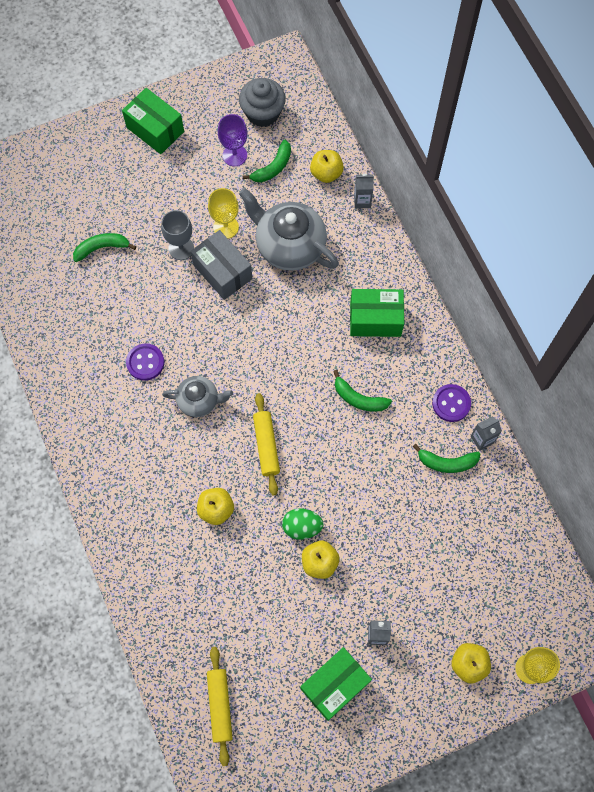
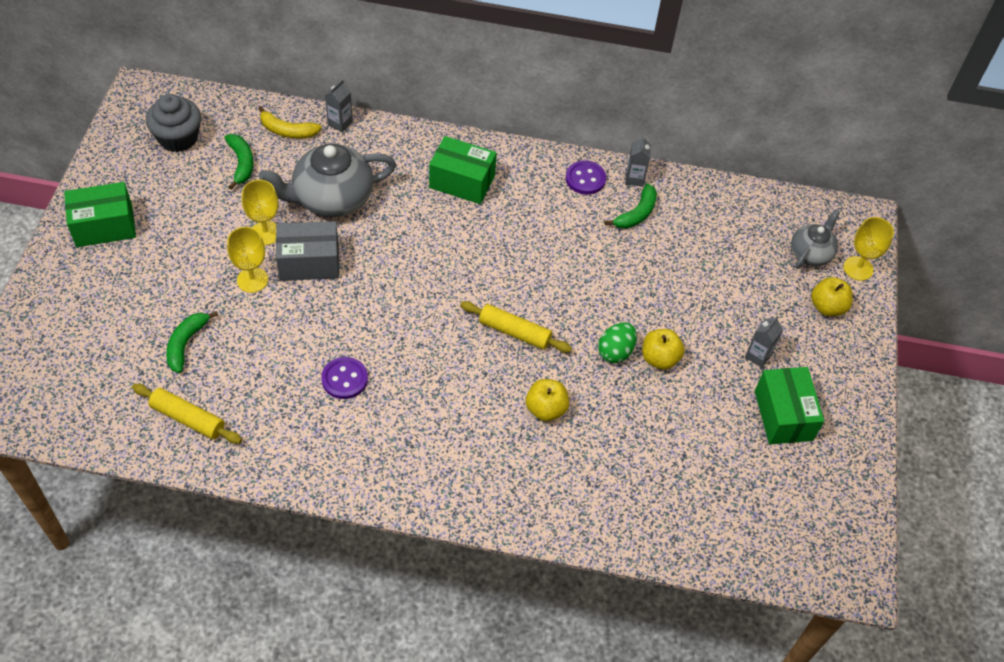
camera: 60 degrees left, 15 degrees down
grey goblet [161,210,194,260] -> yellow goblet [227,227,268,293]
grey teapot [162,376,233,417] -> grey teapot moved to [791,209,840,269]
yellow rolling pin [207,647,233,766] -> yellow rolling pin moved to [132,384,242,444]
purple goblet [218,114,247,166] -> none
yellow apple [310,150,344,183] -> yellow banana [258,106,322,138]
green banana [333,370,392,412] -> none
green box [350,289,404,337] -> green box turned 75 degrees clockwise [429,136,497,204]

